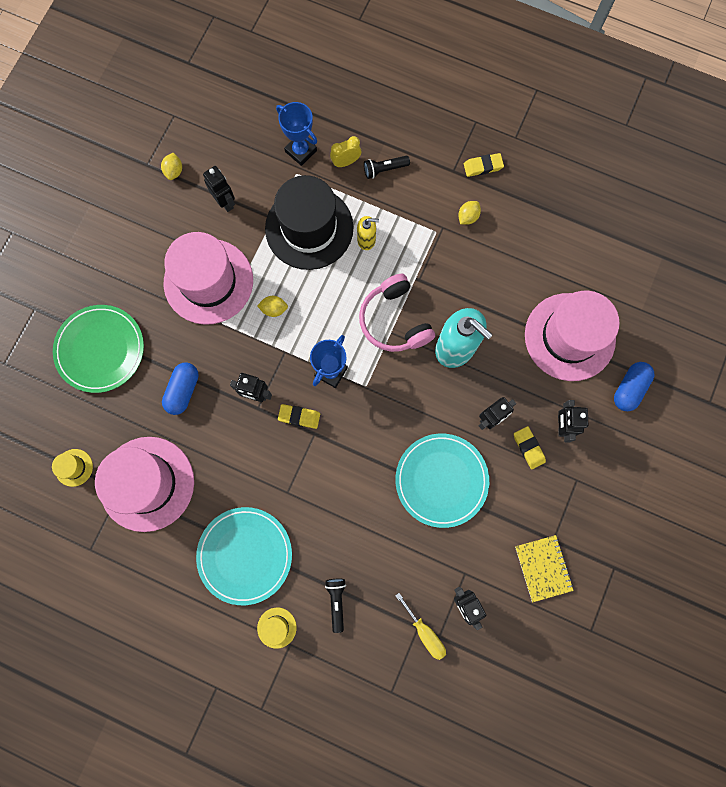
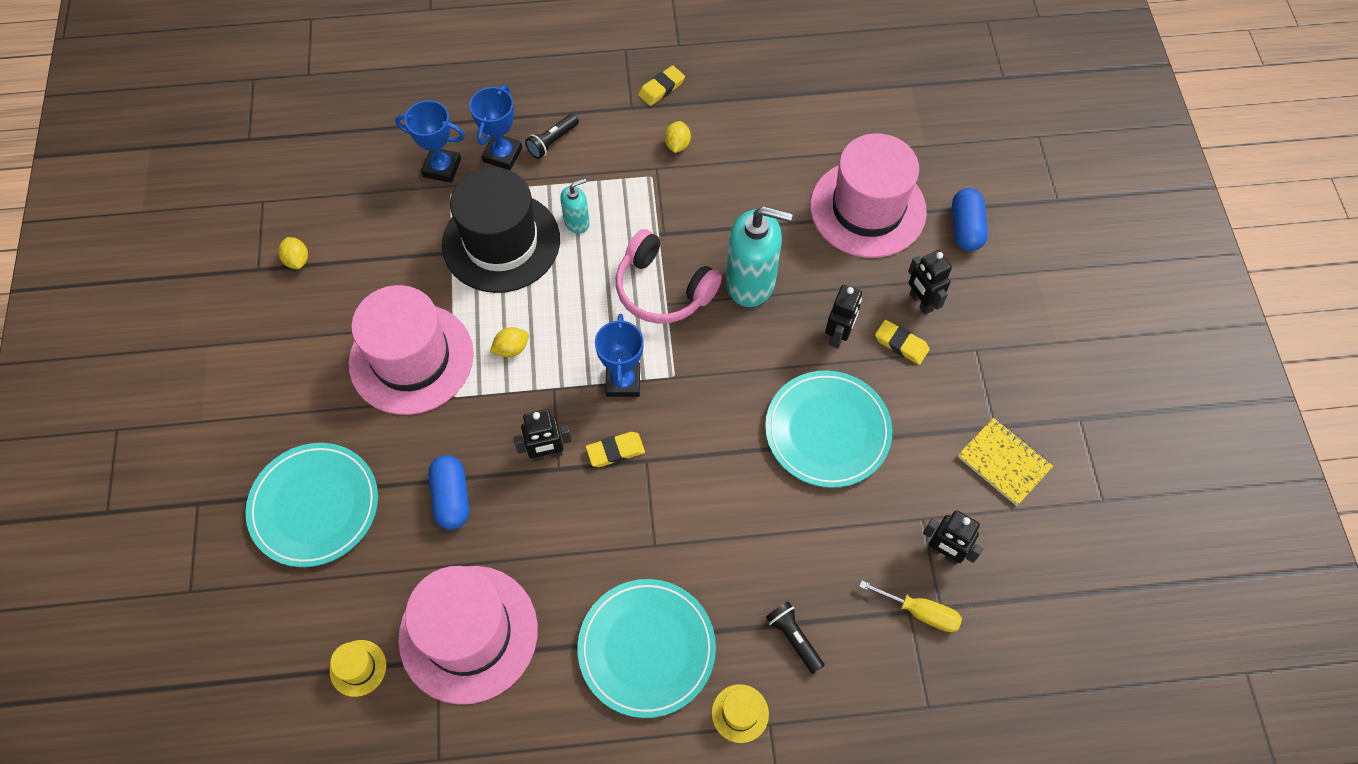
camera: 30 degrees left, 15 degrees down
green plate [53,305,144,393] -> turquoise plate [246,443,378,567]
black robot [203,166,235,212] -> none
yellow clock [330,136,361,167] -> blue trophy [469,85,522,170]
yellow soap dispenser [357,216,379,250] -> turquoise soap dispenser [560,179,590,234]

